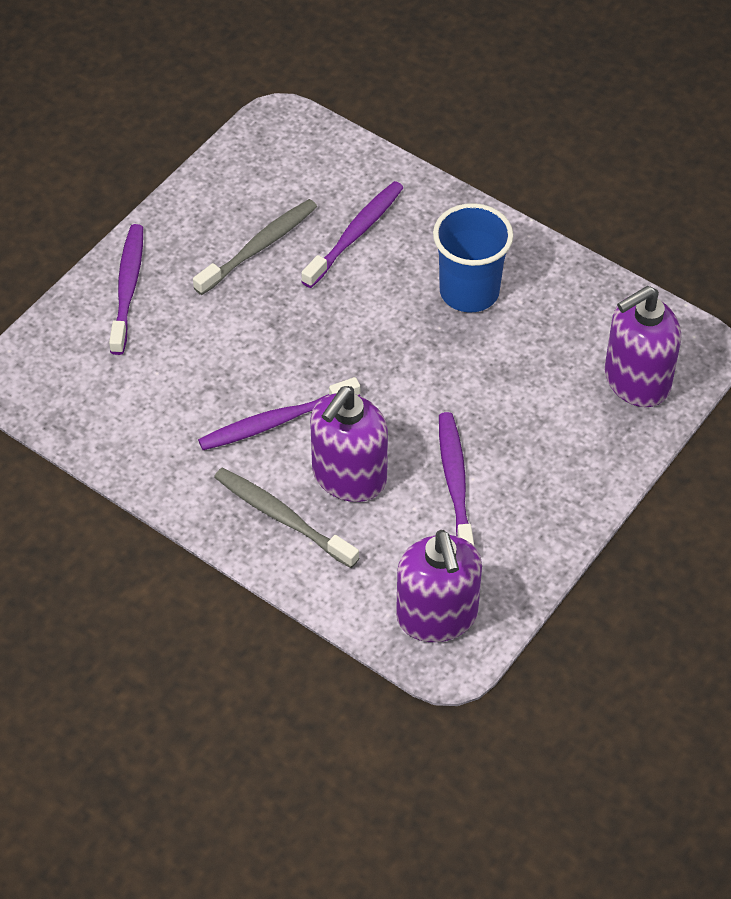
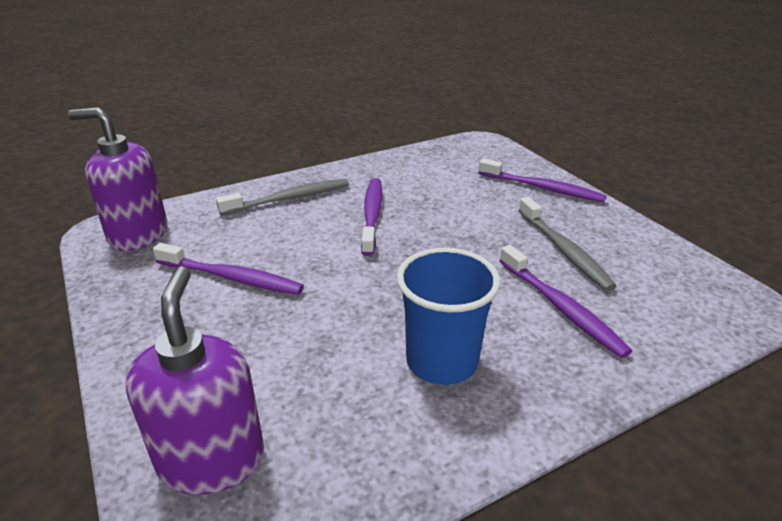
camera: 115 degrees right, 20 degrees down
purple soap dispenser [310,386,388,502] -> none

